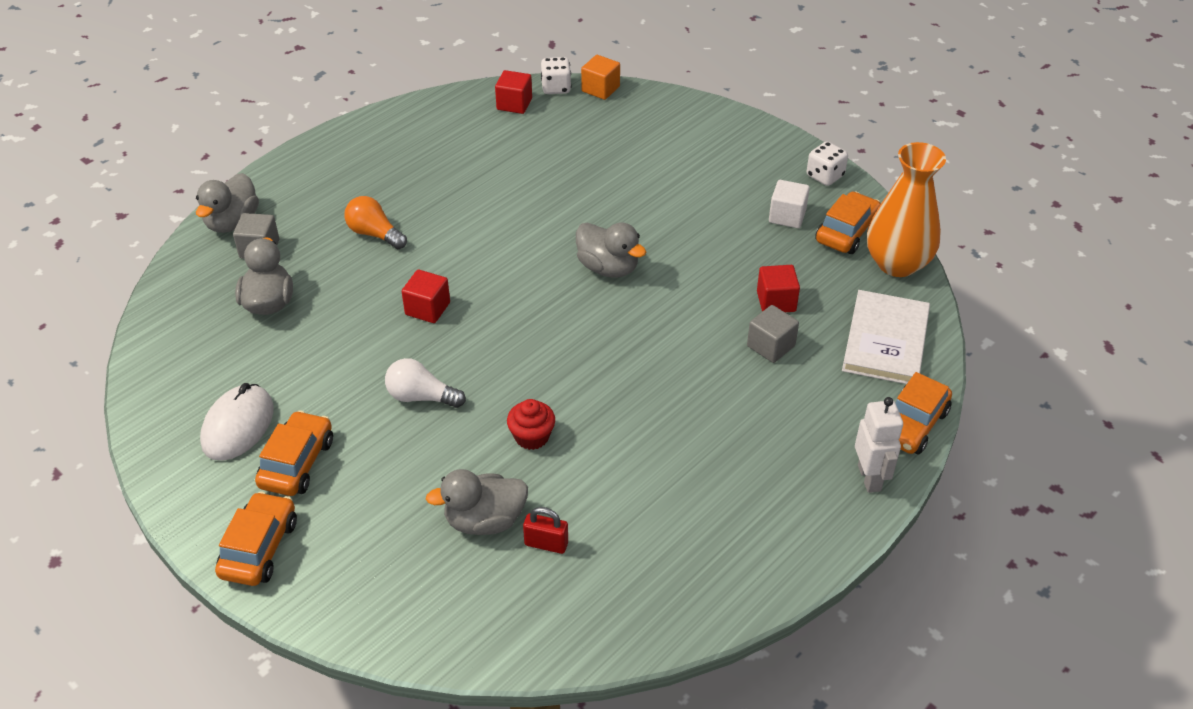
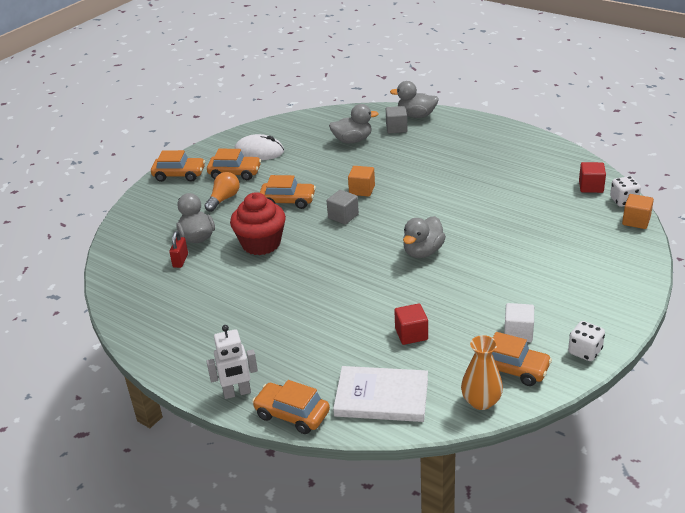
camera: 85 degrees right, 10 degrees down
orange light bulb [344,196,407,249] -> orange light bulb moved to [204,172,240,212]
white light bulb [385,358,466,408] -> orange car [260,175,316,209]
red cube [402,269,450,323] -> orange cube [348,166,375,197]
red cupcake [507,399,555,450] -> red cupcake [230,192,286,255], size x1.83
grey cube [747,305,799,363] -> grey cube moved to [327,190,359,225]
orange vase [867,142,946,277] -> orange vase [461,335,503,410], size x0.65

